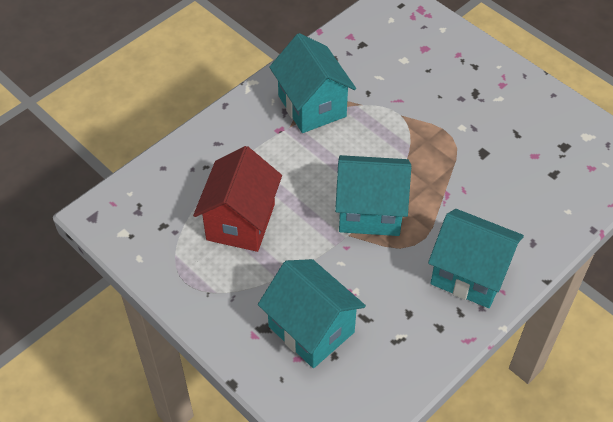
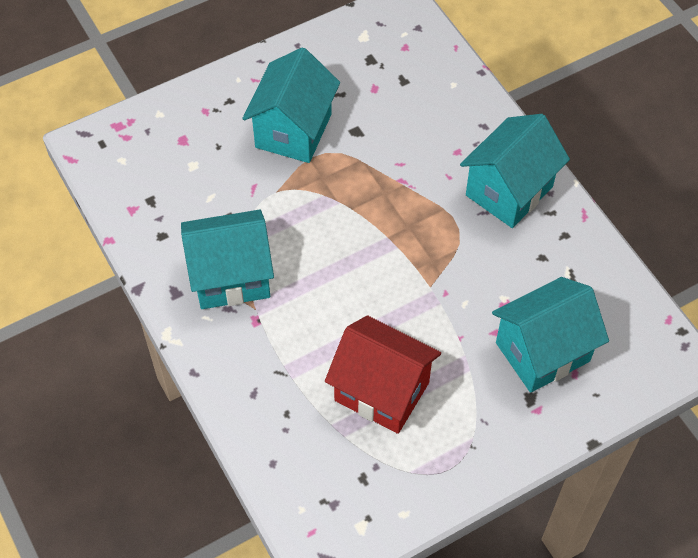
camera: 75 degrees left, 5 degrees up
turquoise house [335,155,411,236] -> turquoise house moved to [242,47,340,163]

